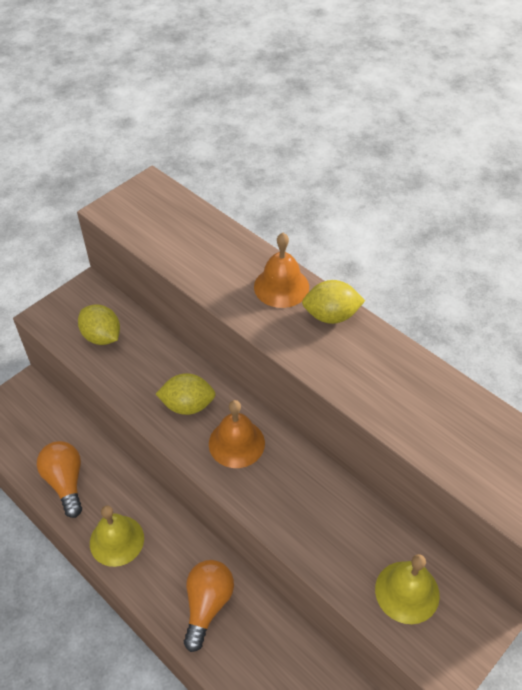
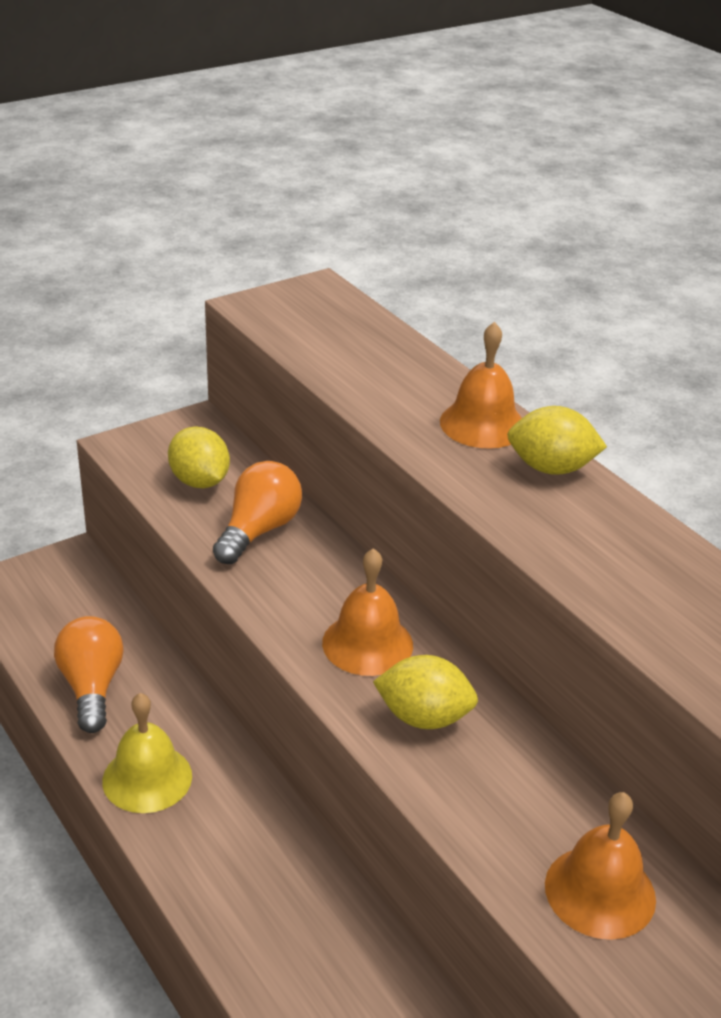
camera: 10 degrees right, 15 degrees down
yellow lemon [156,373,216,415] -> yellow lemon moved to [373,655,478,729]
orange light bulb [184,560,234,652] -> orange light bulb moved to [213,461,302,564]
yellow bell [375,554,440,624] -> orange bell [545,792,656,940]

